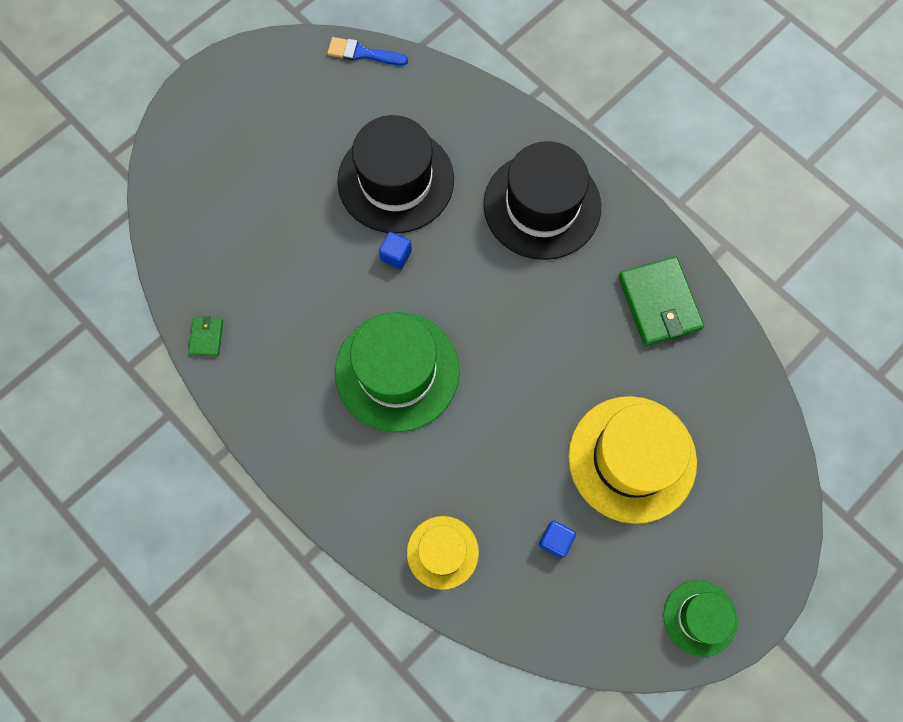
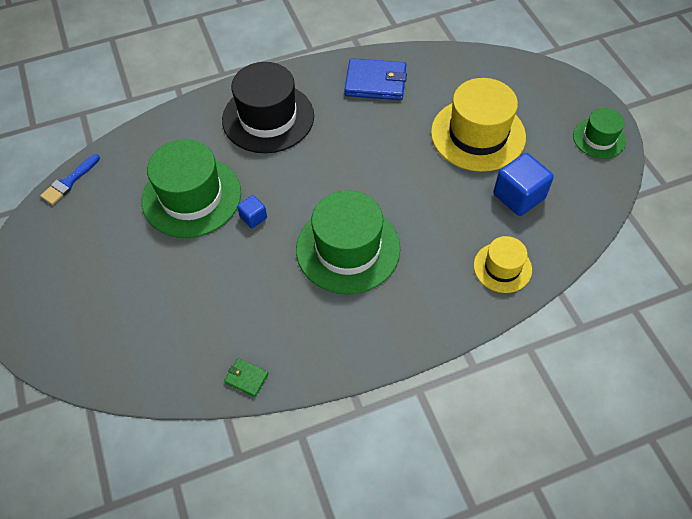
camera: 65 degrees left, 15 degrees down
black hat [337,115,454,234] -> green hat [142,139,241,238]
blue cube [539,520,576,558] -> blue cube [493,153,554,216], size x1.90
green wallet [618,256,704,346] -> blue wallet [344,58,407,100]

